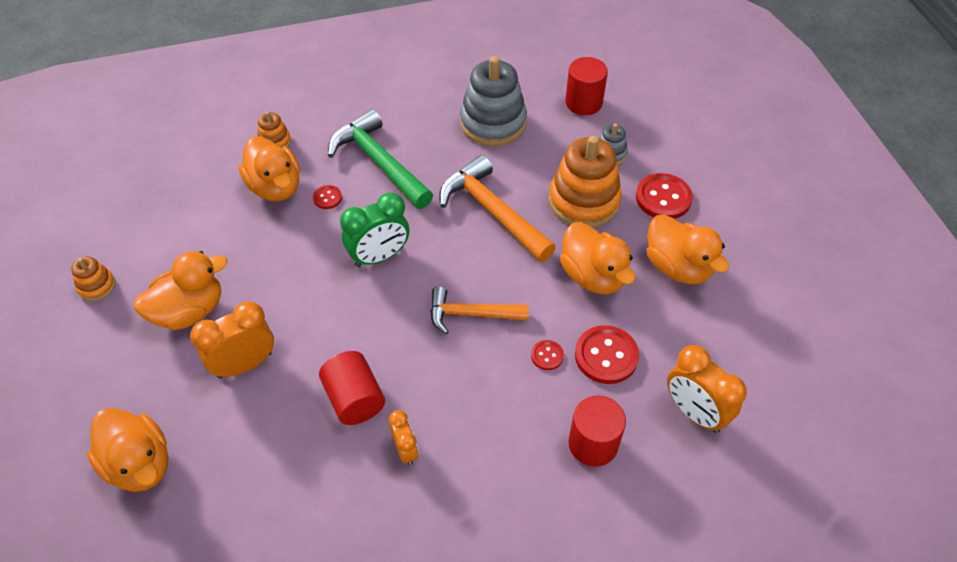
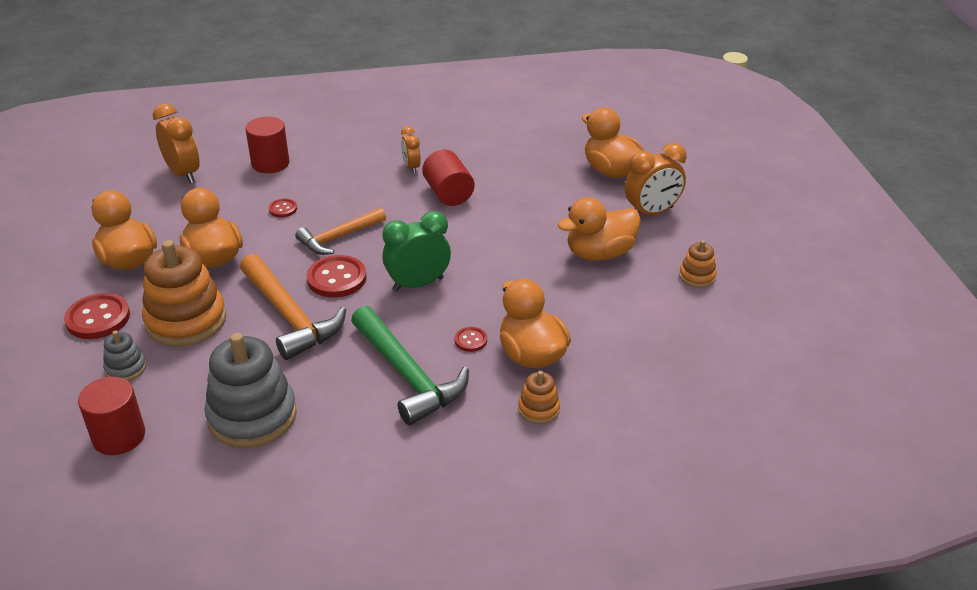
camera: 175 degrees left, 15 degrees down
orange clock [190,301,274,378] -> orange clock moved to [625,143,687,215]
orange hammer [430,286,529,334] -> orange hammer turned 135 degrees clockwise [295,207,386,255]
red button [575,325,639,384] -> red button moved to [307,255,367,298]

